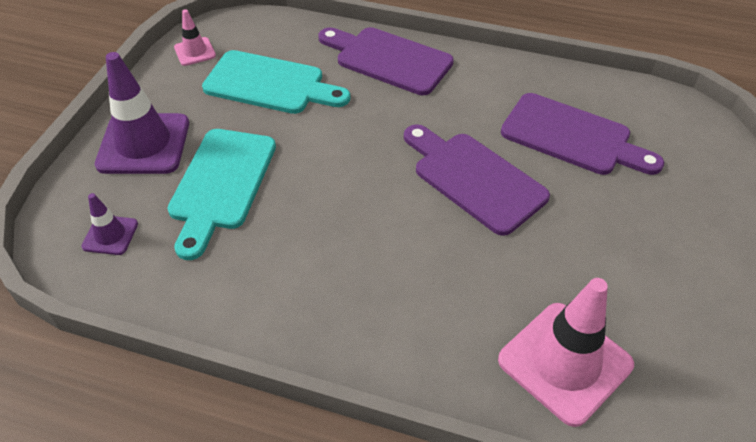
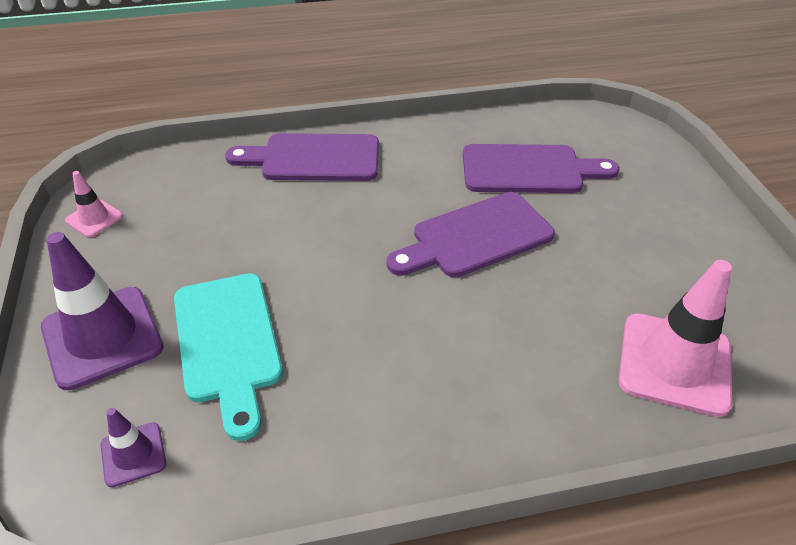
camera: 30 degrees left, 5 degrees down
turquoise cutting board [202,50,350,114] -> none
purple cutting board [404,124,550,236] -> purple cutting board turned 45 degrees counterclockwise [386,192,555,277]

